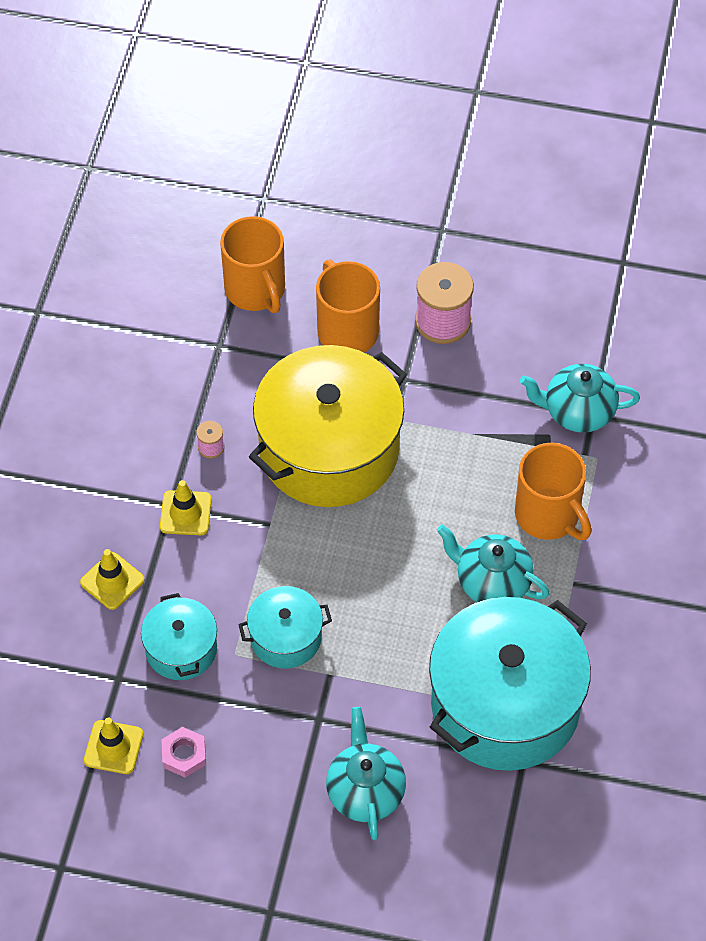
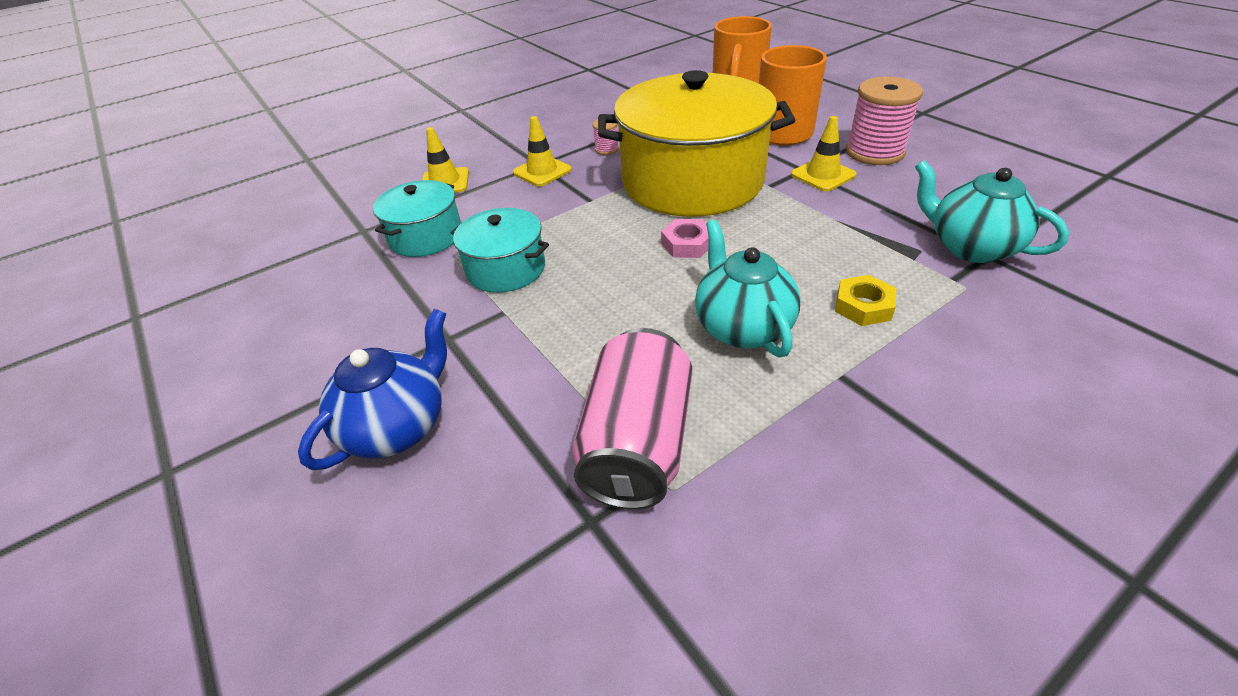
camera: 45 degrees right, 15 degrees down
yellow traffic cone [84,718,143,774] -> yellow traffic cone moved to [791,116,856,191]
pink nut [161,727,206,778] -> pink nut moved to [661,219,709,258]
turquoise teapot [326,707,406,840] -> blue teapot [298,309,447,470]
turquoise pot [429,597,591,771] -> pink can [572,328,692,509]
orange mug [515,443,591,540] -> yellow nut [835,275,896,326]

